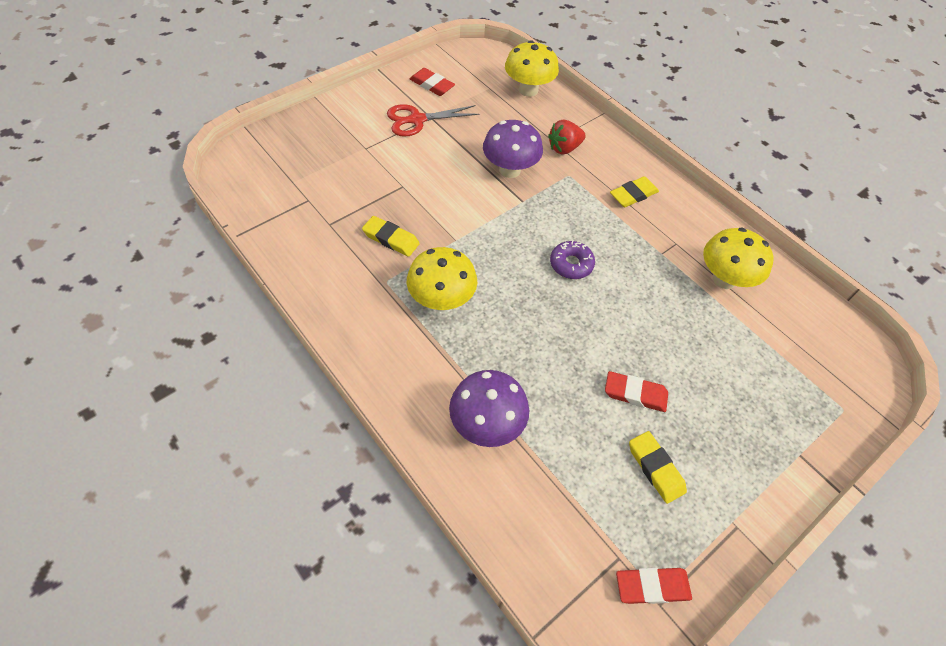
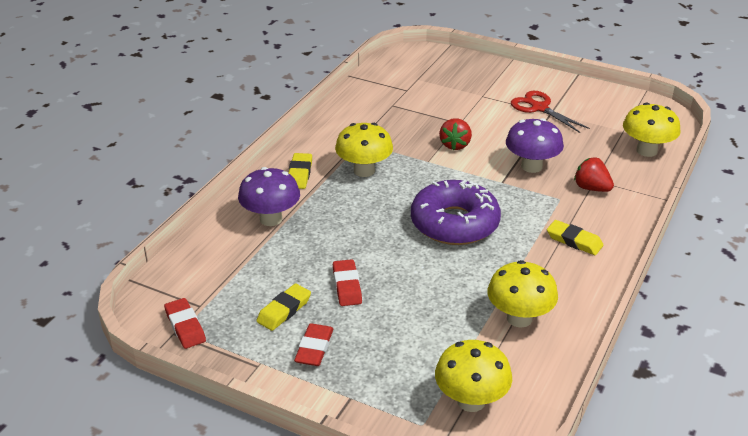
camera: 70 degrees right, 20 degrees down
yellow eraser [362,216,420,257] -> yellow eraser moved to [289,153,312,189]
red eraser [410,68,455,96] -> red eraser moved to [294,323,333,366]
purple donut [550,241,595,279] -> purple donut [411,180,501,245], size x2.11
none -> yellow mushroom [435,340,512,412]
none -> red strawberry [439,118,472,150]

